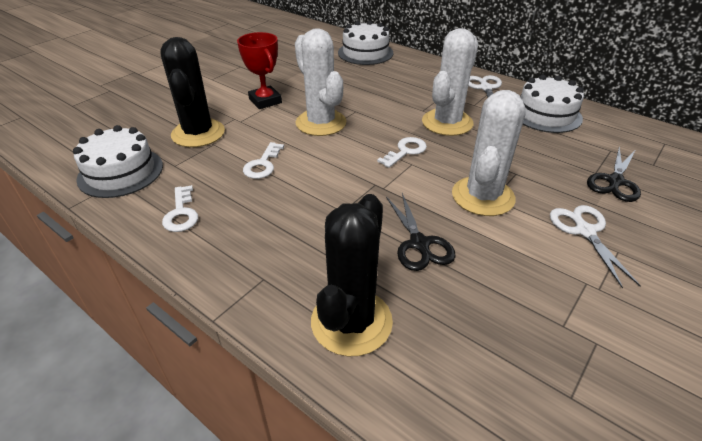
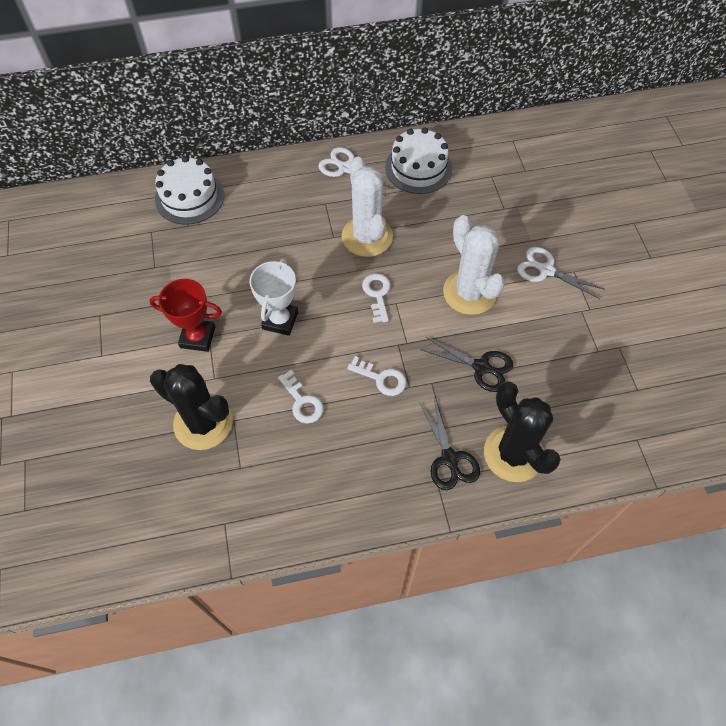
camera: 50 degrees left, 20 degrees up
white cake [73,125,163,198] -> none
white key [162,185,198,232] -> white key moved to [347,356,406,396]
white cactus [295,28,347,136] -> white trophy [250,258,298,336]
black scissors [587,147,641,202] -> black scissors moved to [419,398,480,490]

